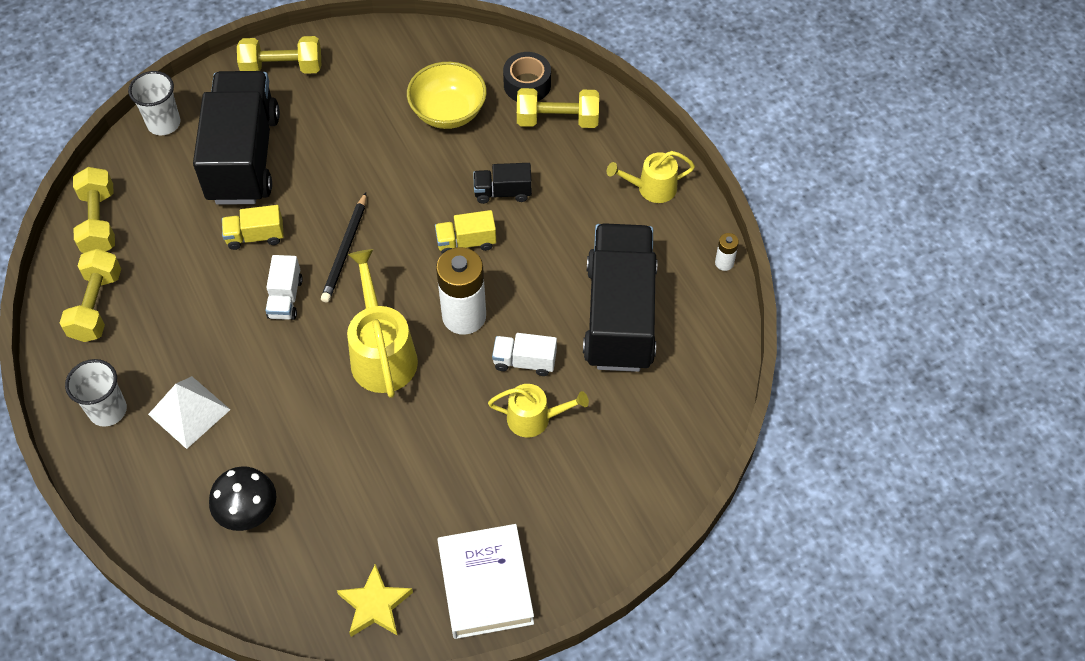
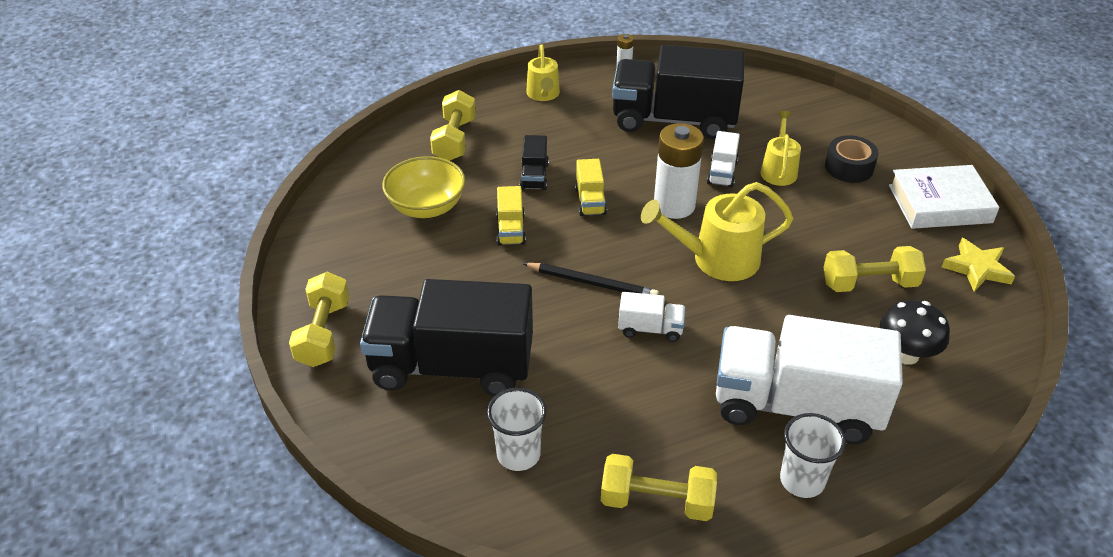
camera: 85 degrees left, 15 degrees down
yellow dumbbell [73,167,115,253] -> yellow dumbbell moved to [823,246,926,292]
white cup [128,71,180,135] -> white cup moved to [487,388,547,471]
white pyramid [148,376,231,449] -> white truck [716,315,903,444]
yellow truck [222,205,284,250] -> yellow truck moved to [496,186,526,246]
black tape [503,52,551,101] -> black tape moved to [825,135,878,183]

